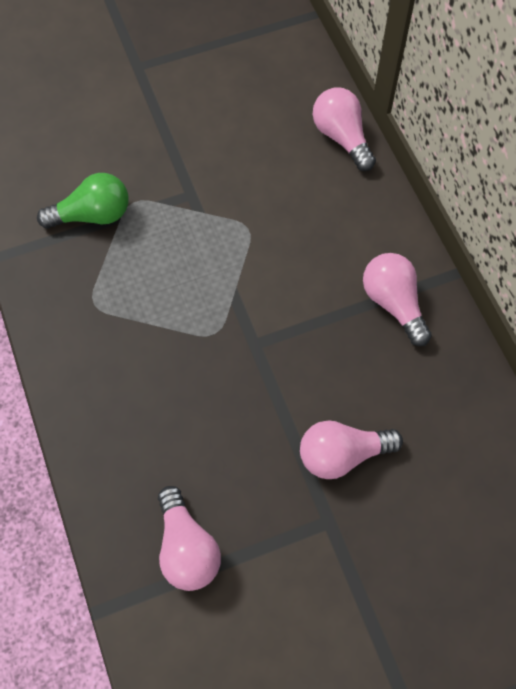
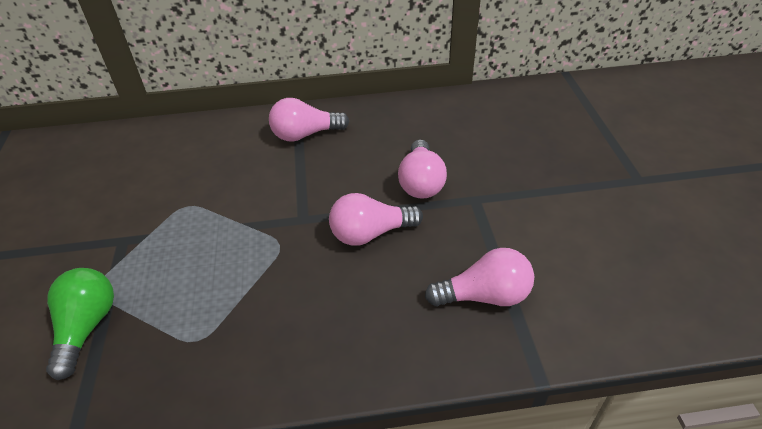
camera: 75 degrees left, 20 degrees down
pink light bulb [313,87,376,171] -> pink light bulb moved to [329,193,423,246]

